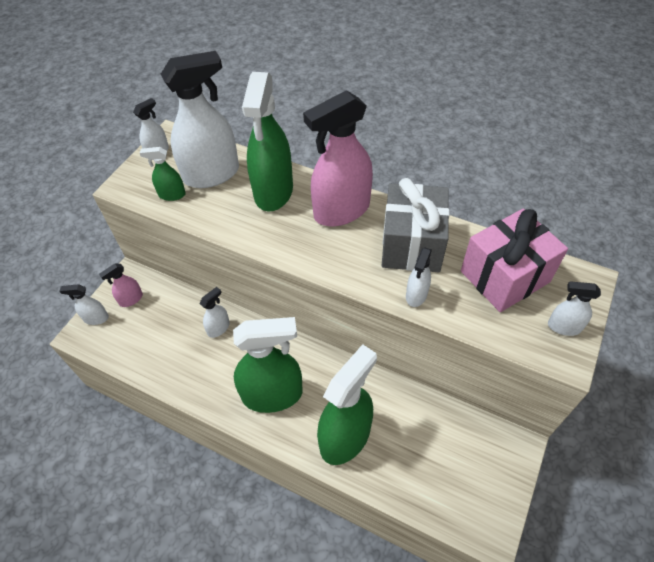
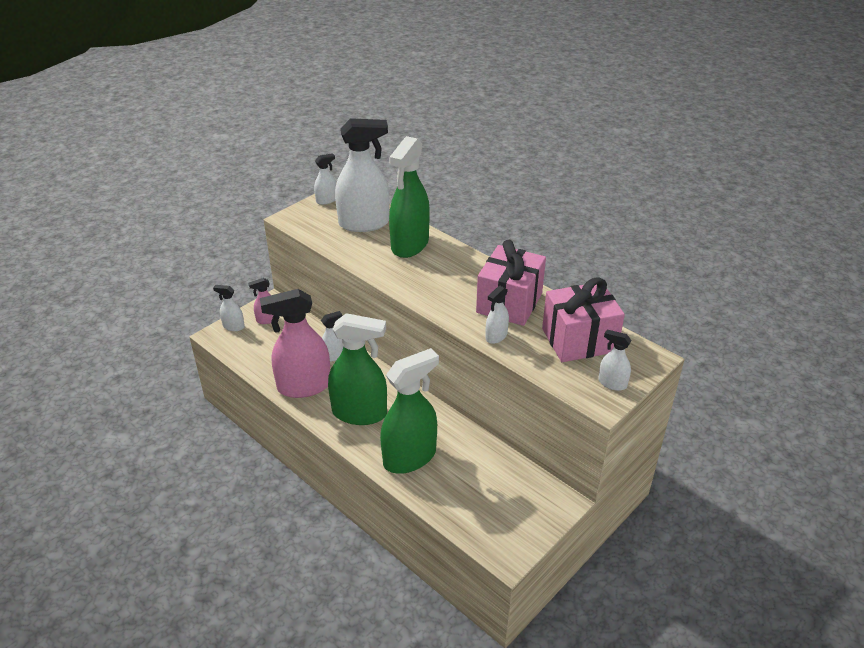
camera: 15 degrees right, 15 degrees down
green spray bottle [140,147,186,201] -> none
pink spray bottle [303,90,373,226] -> pink spray bottle moved to [260,289,330,398]
grey gift [382,178,450,272] -> pink gift [476,240,546,326]

